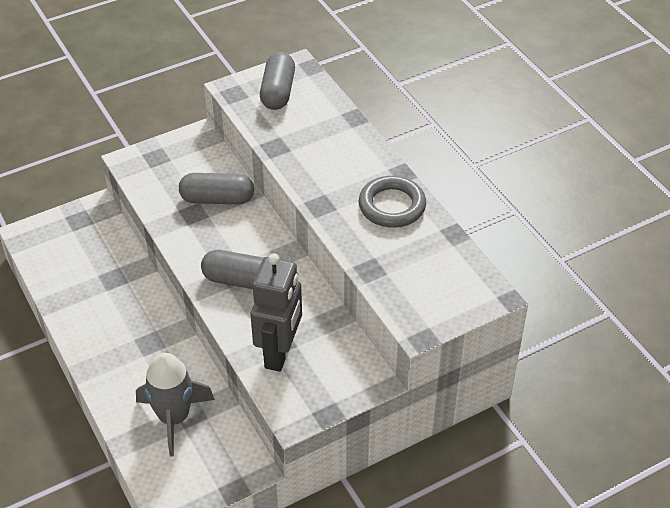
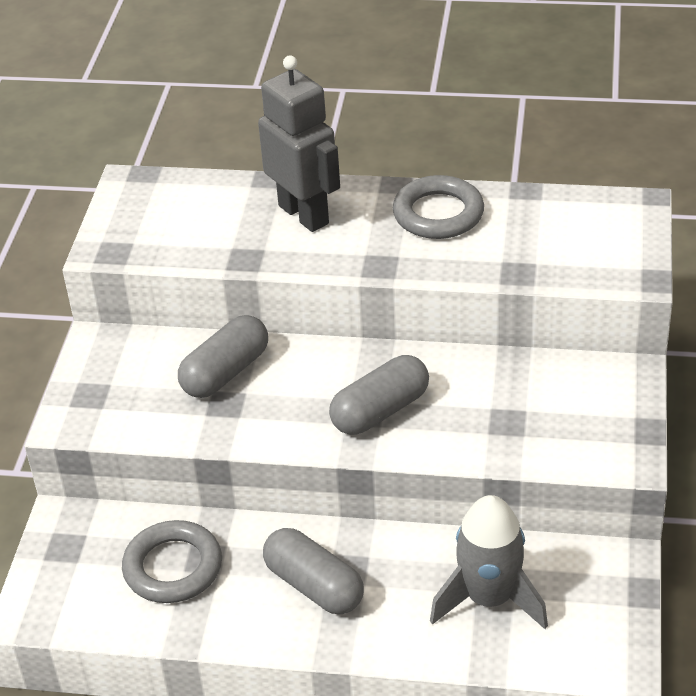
camera: 50 degrees left, 5 degrees down
grey robot [251,253,302,372] -> grey robot moved to [258,55,340,232]
grey capsule [260,52,295,110] -> grey capsule moved to [263,528,364,614]
none -> grey ring [122,520,222,603]

